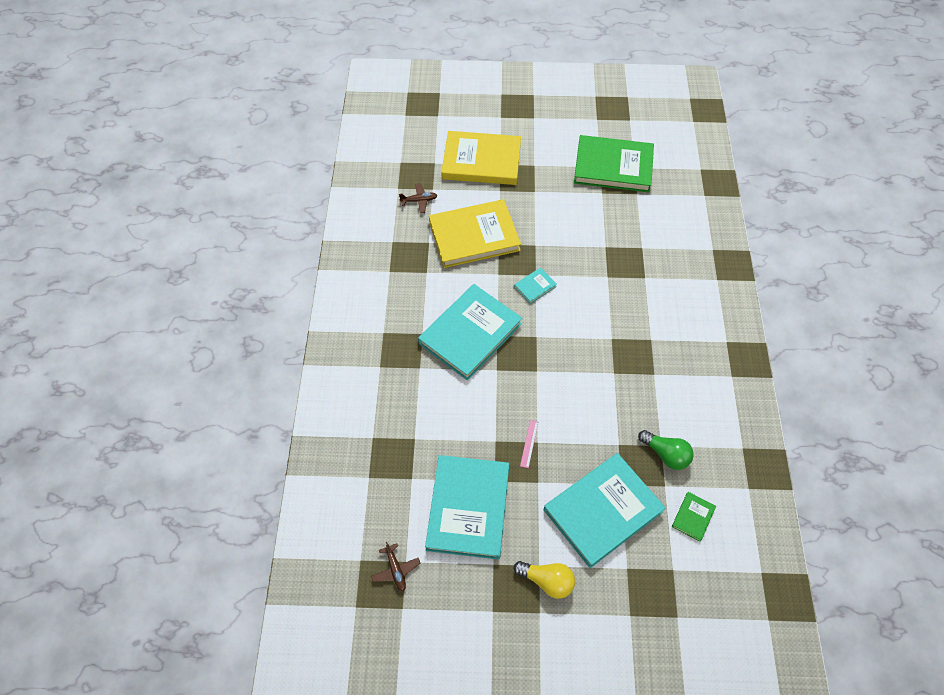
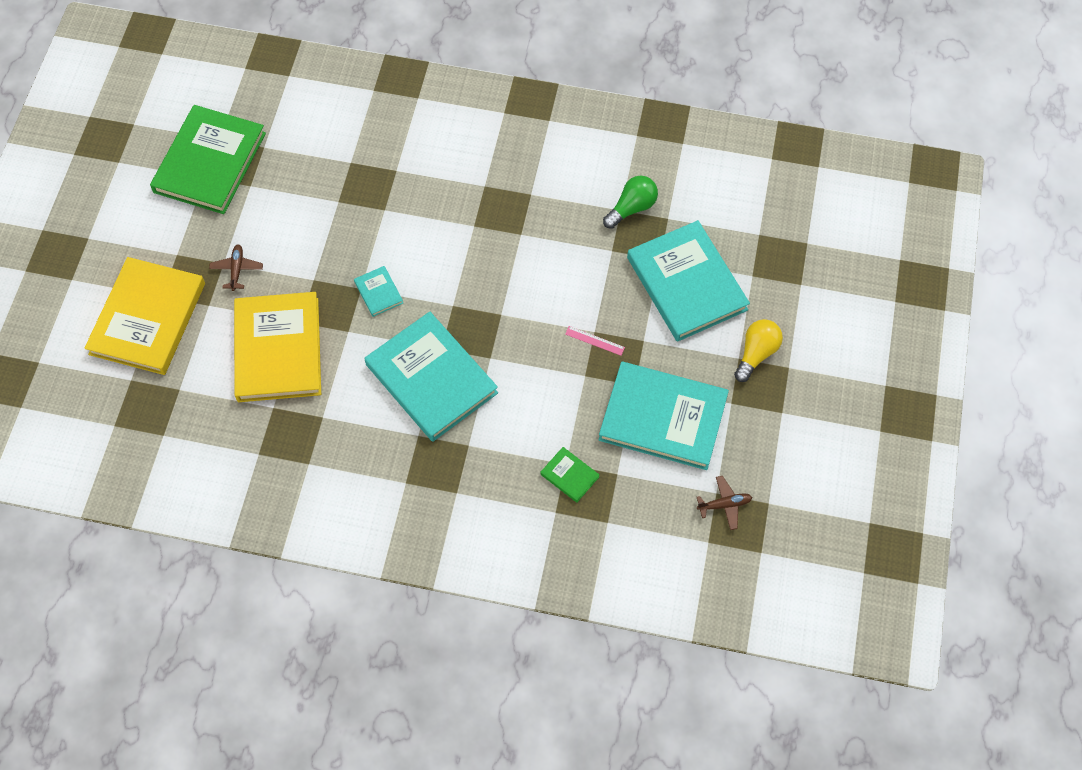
camera: 80 degrees left, 5 degrees up
brown plane [399,183,438,213] -> brown plane moved to [209,244,263,291]
green book [672,492,716,542] -> green book moved to [540,447,600,503]

